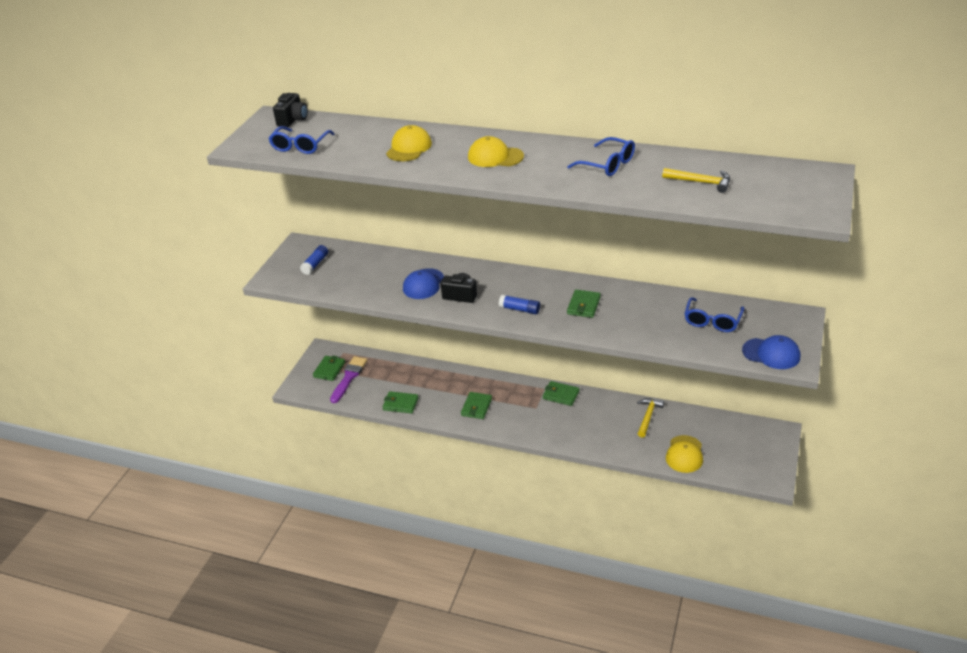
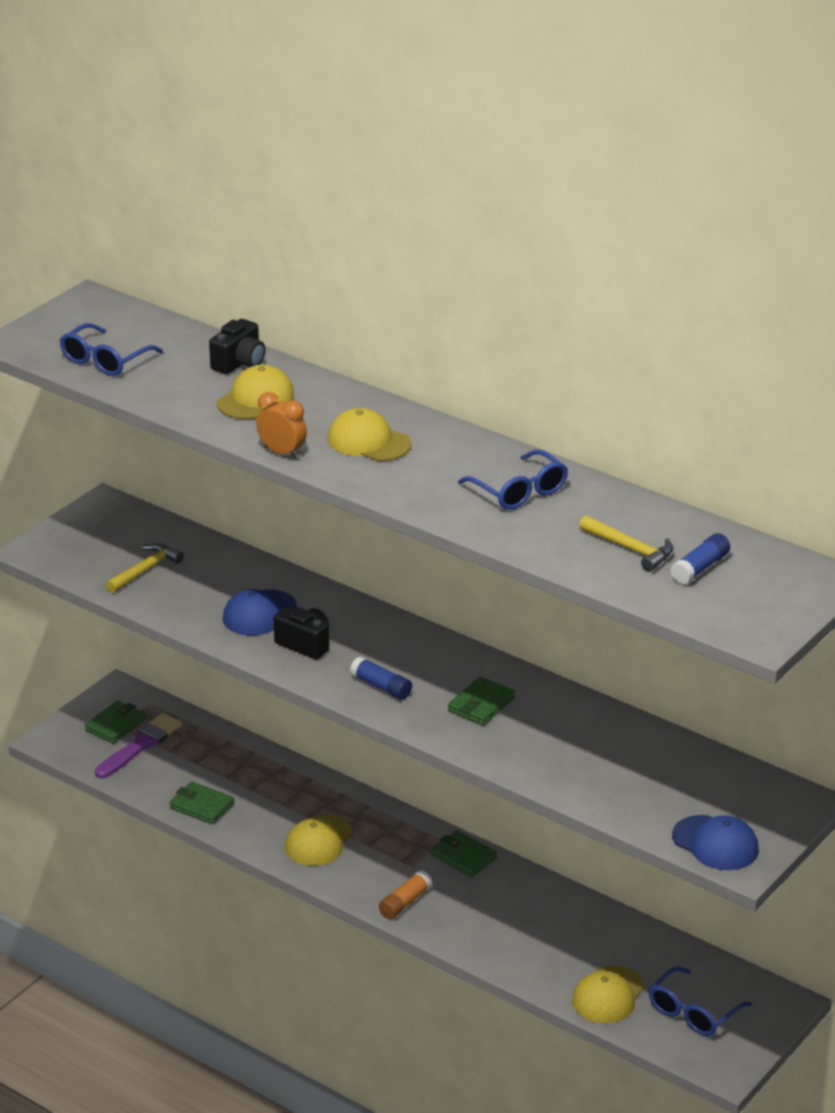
camera: 15 degrees right, 5 degrees down
black camera [273,93,308,127] -> black camera moved to [209,319,266,374]
blue glue stick [300,245,328,275] -> blue glue stick moved to [670,533,730,584]
green wallet [461,392,492,419] -> yellow cap [285,815,353,866]
yellow hammer [637,398,664,438] -> yellow hammer moved to [105,543,184,593]
blue glasses [685,297,745,332] -> blue glasses moved to [649,966,752,1036]
none -> orange clock [256,392,307,459]
none -> orange glue stick [379,870,432,919]

